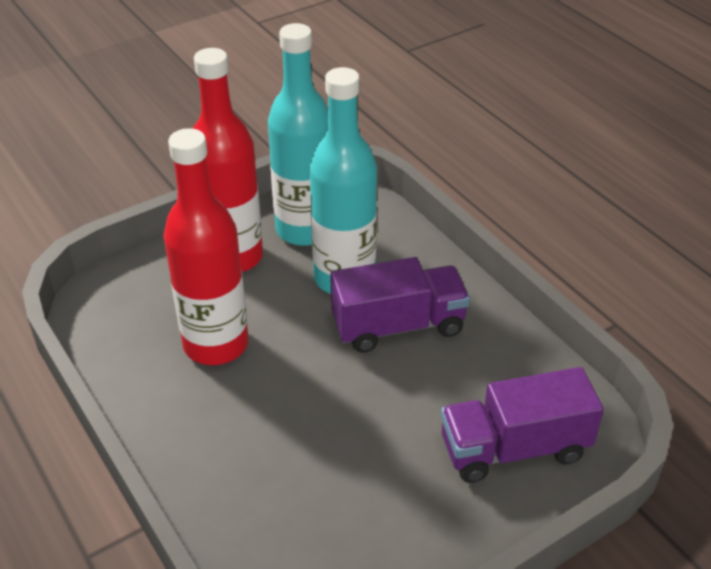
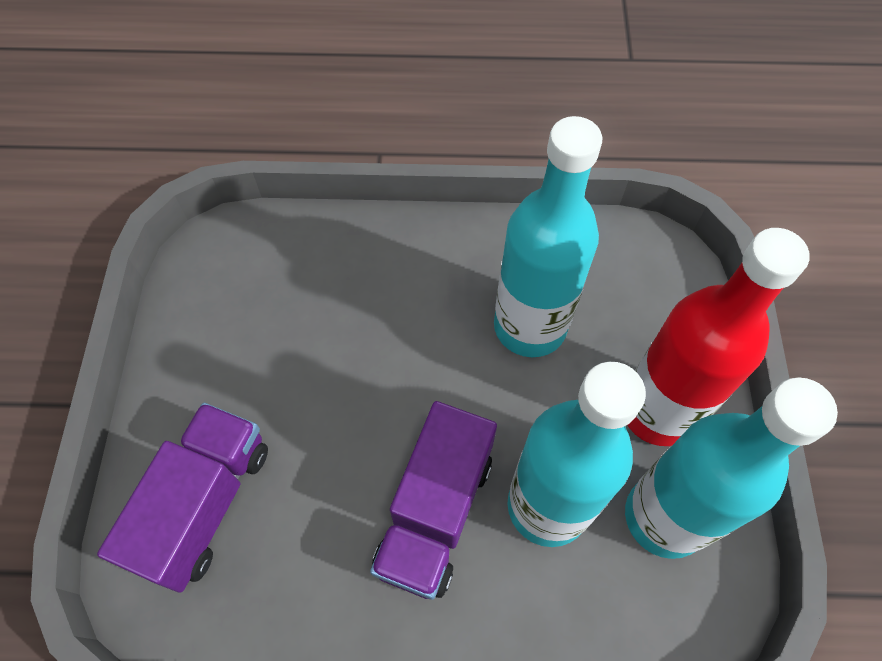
camera: 125 degrees right, 20 degrees up
red bottle [163,128,249,365] -> turquoise bottle [494,116,602,357]

